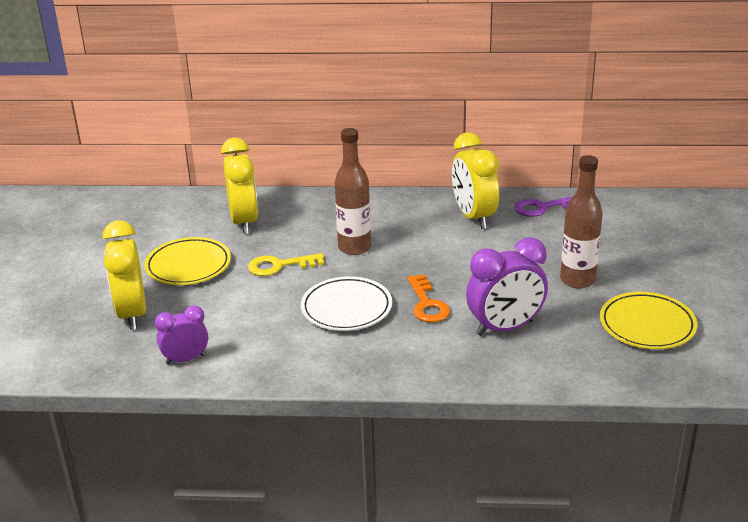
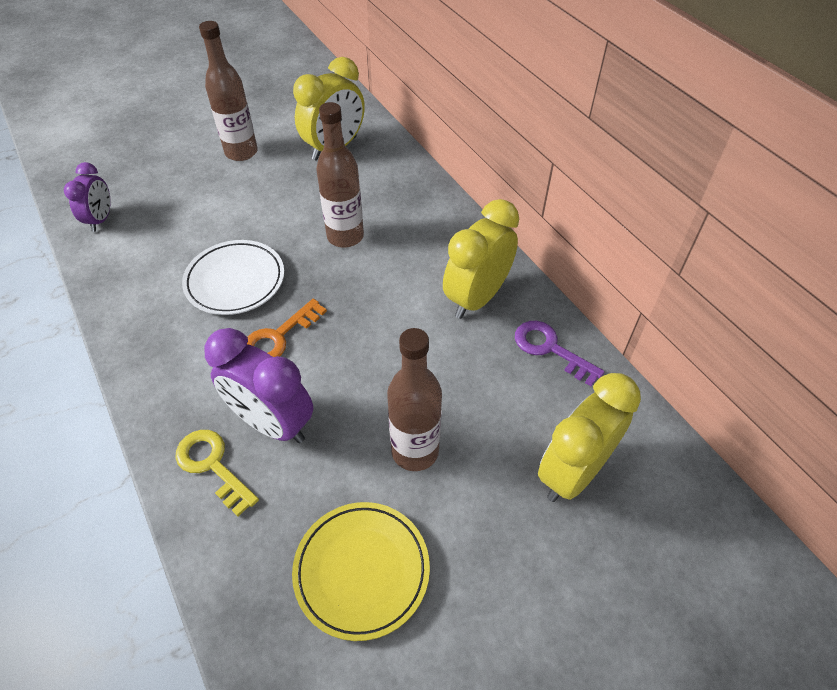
camera: 55 degrees right, 20 degrees up
yellow clock [102,220,146,330] -> yellow clock moved to [538,373,641,502]
yellow plate [144,237,231,285] -> brown bottle [199,21,258,161]
purple clock [155,305,208,365] -> purple clock turned 60 degrees clockwise [64,162,111,232]
yellow key [248,253,324,276] -> yellow key moved to [175,430,259,516]

